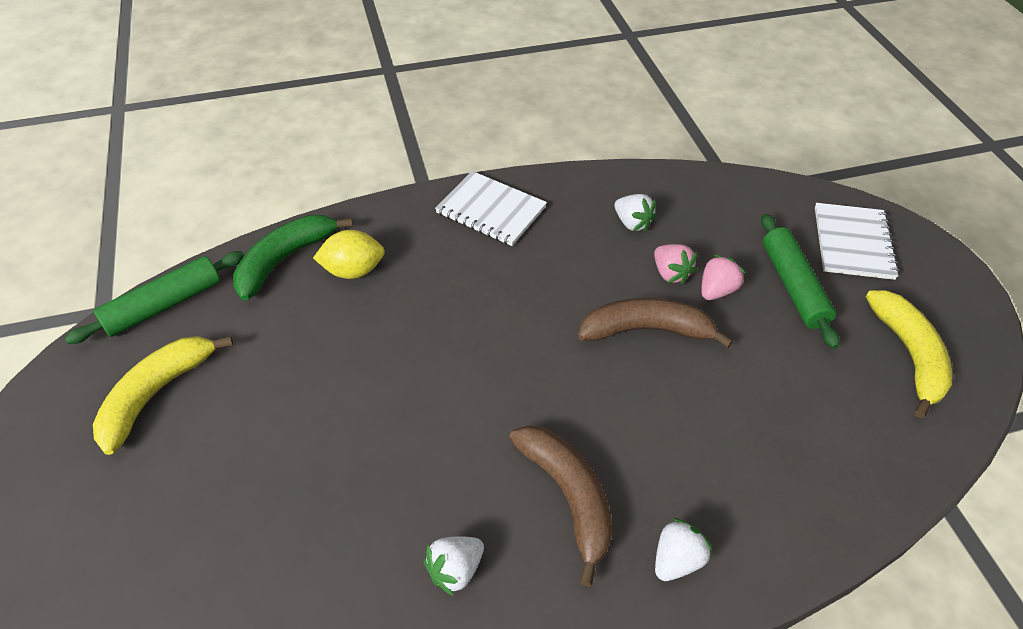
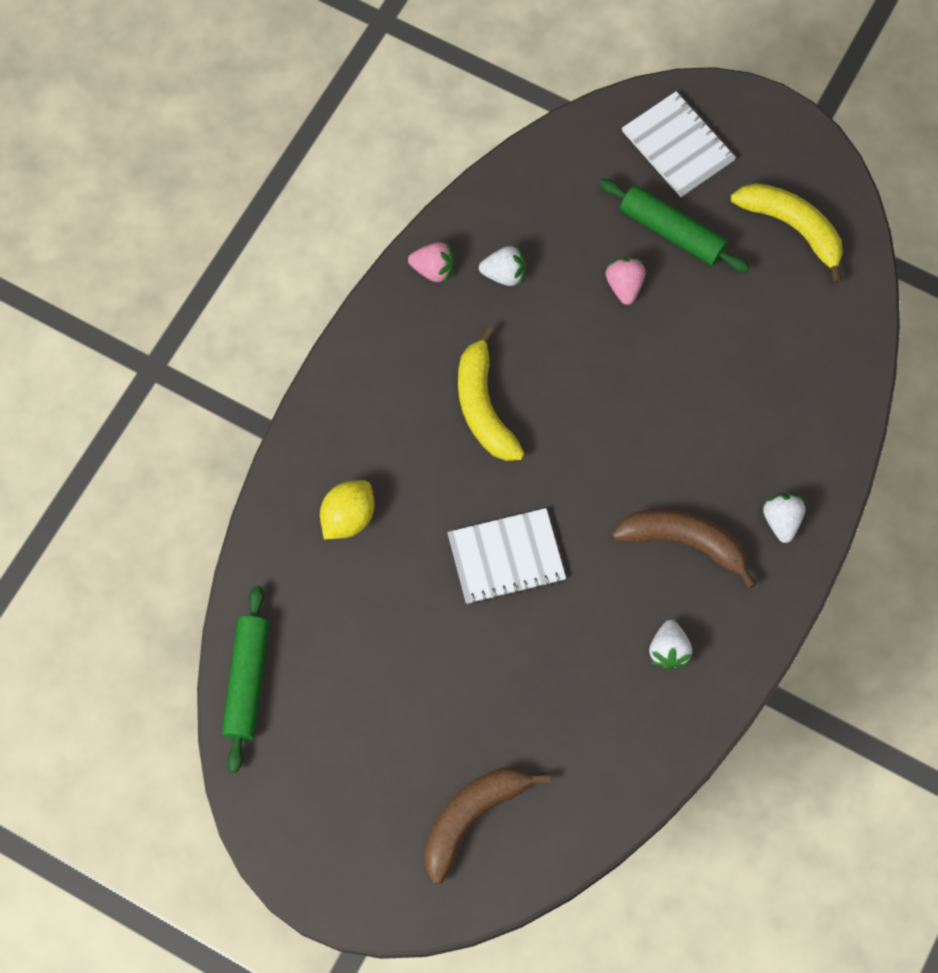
camera: 45 degrees left, 20 degrees up
yellow banana [93,336,233,455] -> yellow banana moved to [458,326,525,461]
green banana [233,215,353,300] -> none
white notebook [435,171,547,246] -> white notebook moved to [447,508,566,604]
brown banana [578,298,733,348] -> brown banana moved to [424,767,550,884]
pink strawberry [654,244,697,284] -> pink strawberry moved to [408,242,454,284]

